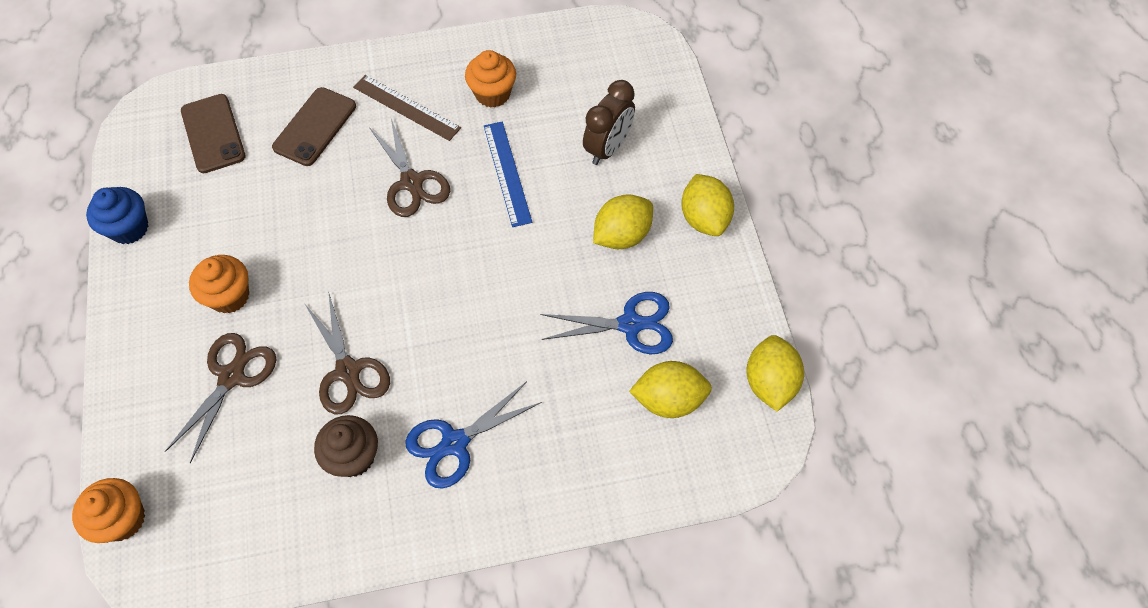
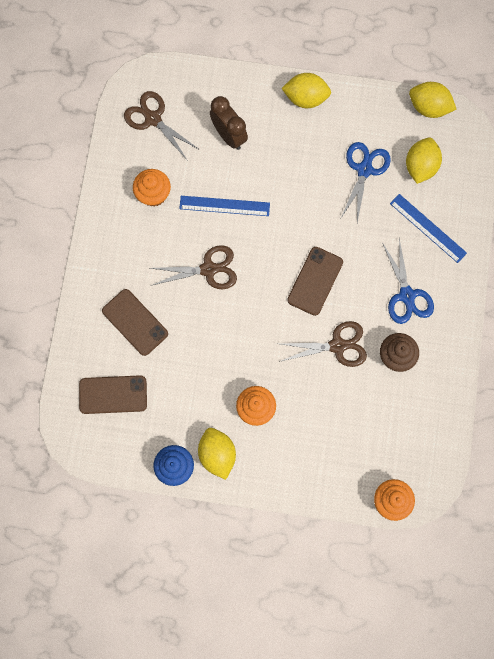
camera: 70 degrees left, 15 degrees up
brown scissors [165,333,277,463] -> brown scissors moved to [124,91,200,161]
brown ruler [353,75,461,141] -> none
yellow lemon [593,194,653,249] -> yellow lemon moved to [198,428,236,480]
none -> brown phone [287,247,343,316]
none -> blue ruler [390,194,467,263]

